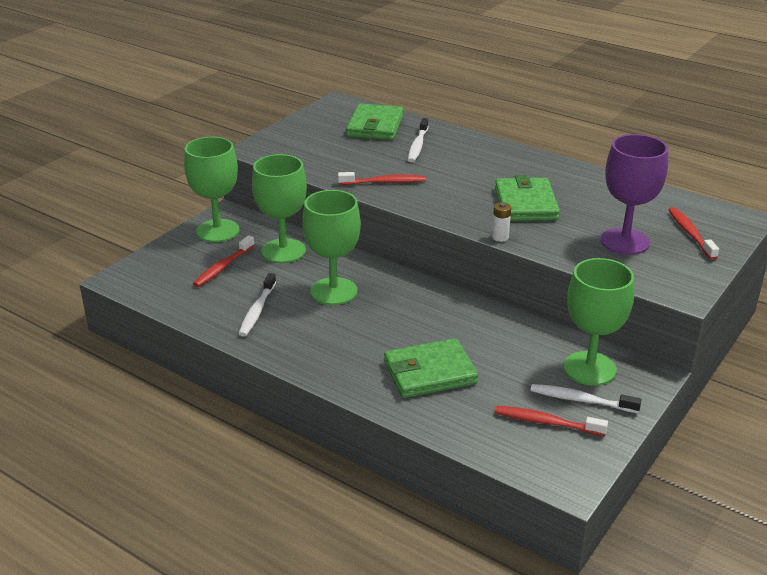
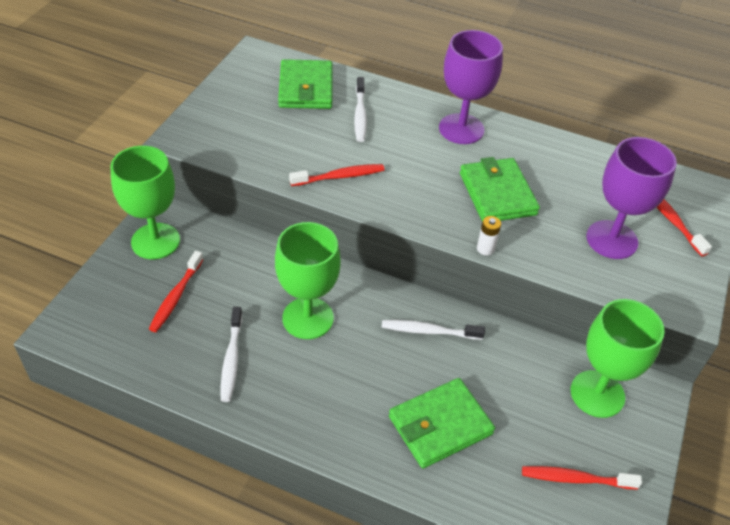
camera: 15 degrees left, 15 degrees up
green goblet [252,154,307,263] -> none
white toothbrush [530,384,641,413] -> white toothbrush moved to [382,320,485,340]
none -> purple goblet [439,30,503,144]

